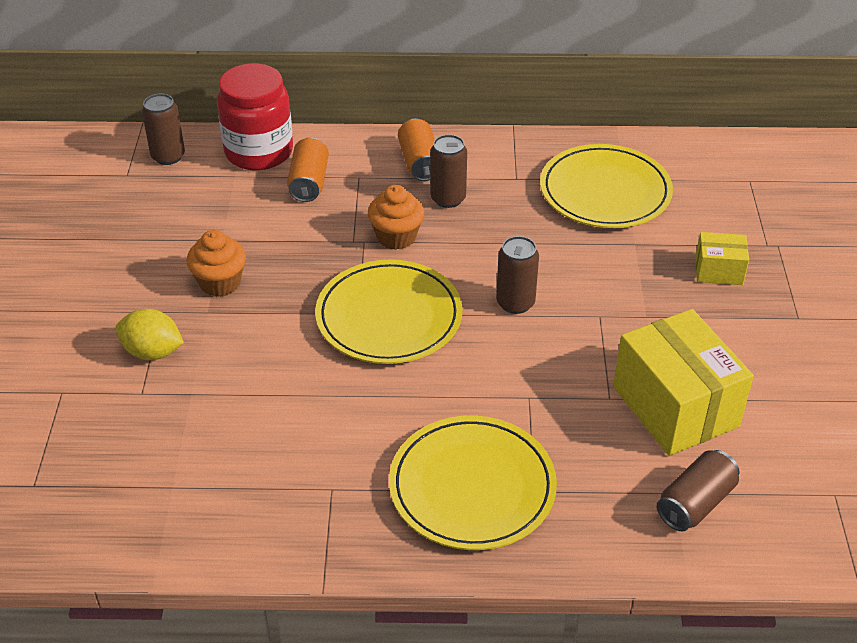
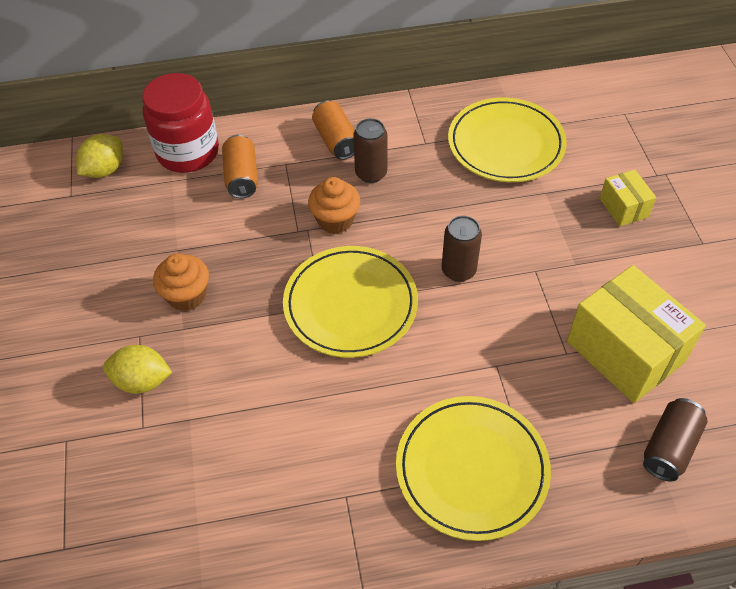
camera: 10 degrees left, 10 degrees up
brown can [142,94,185,165] -> yellow lemon [76,134,123,178]
yellow box [695,232,749,285] -> yellow box turned 75 degrees clockwise [600,170,656,226]

